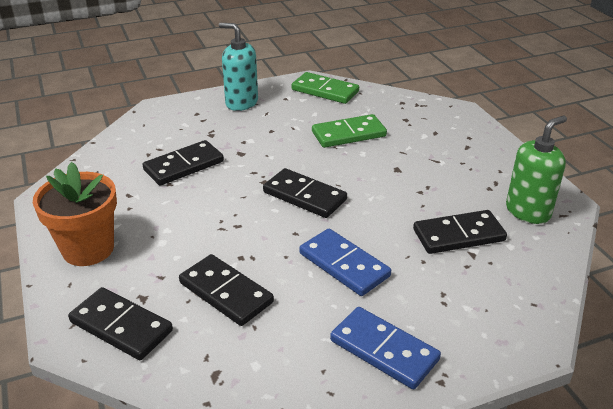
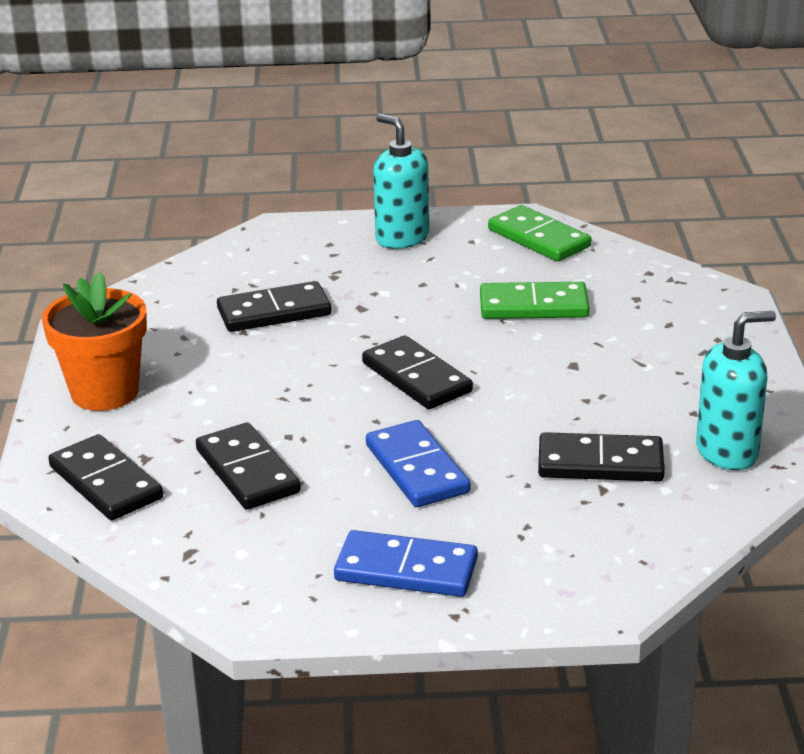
camera: 20 degrees right, 5 degrees down
blue domino [330,307,441,389] -> blue domino turned 45 degrees counterclockwise [334,530,478,597]
green soap dispenser [506,116,567,224] -> turquoise soap dispenser [696,311,776,470]

